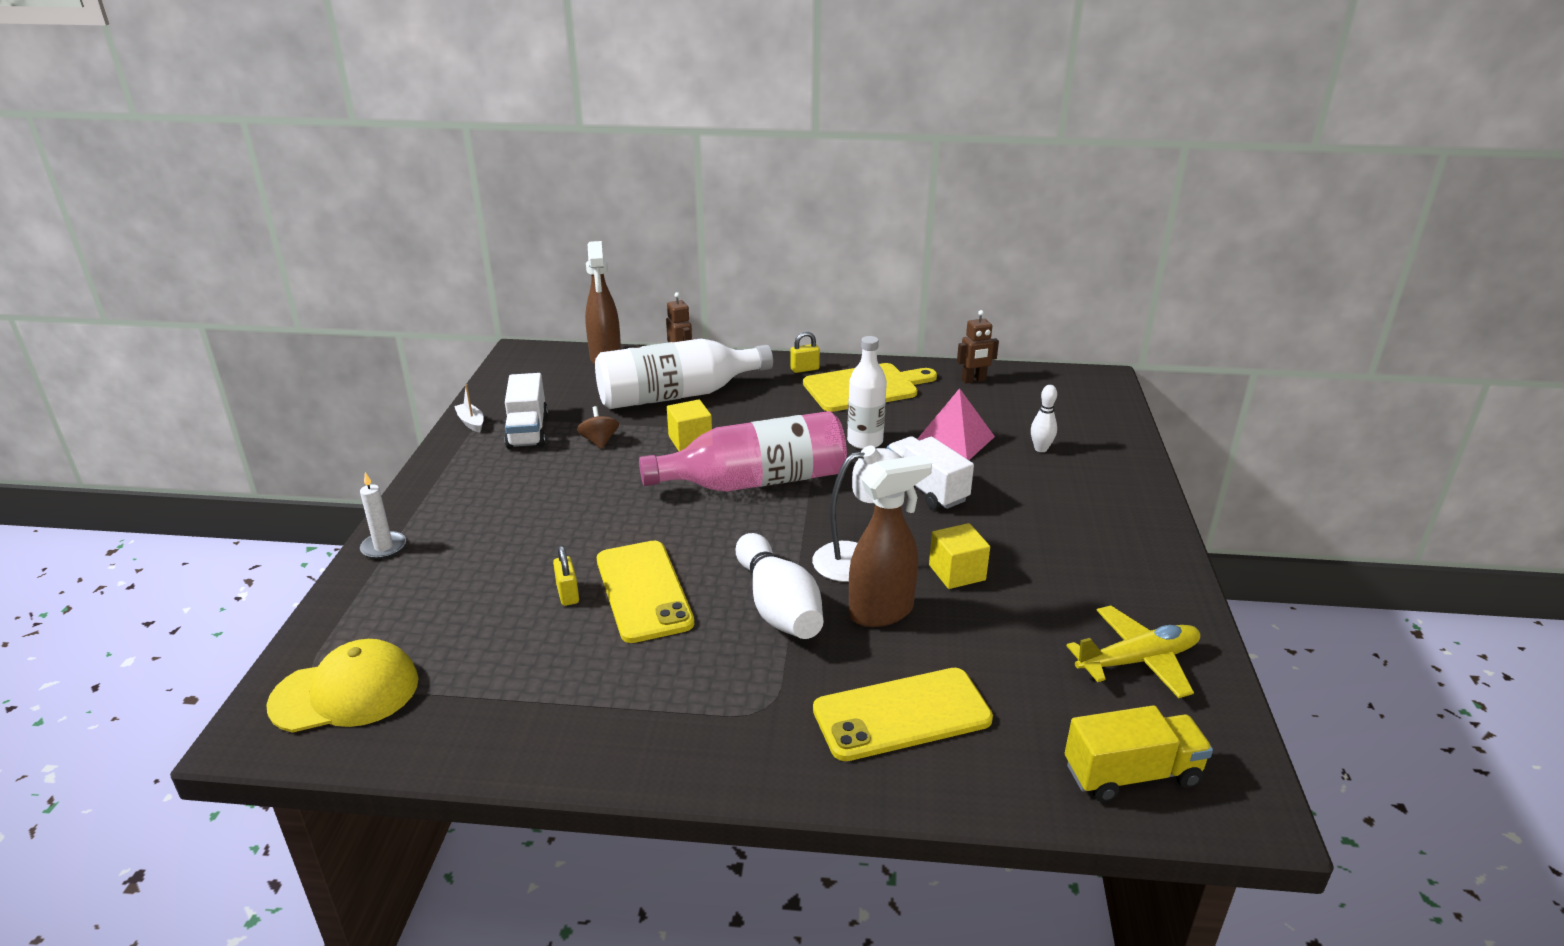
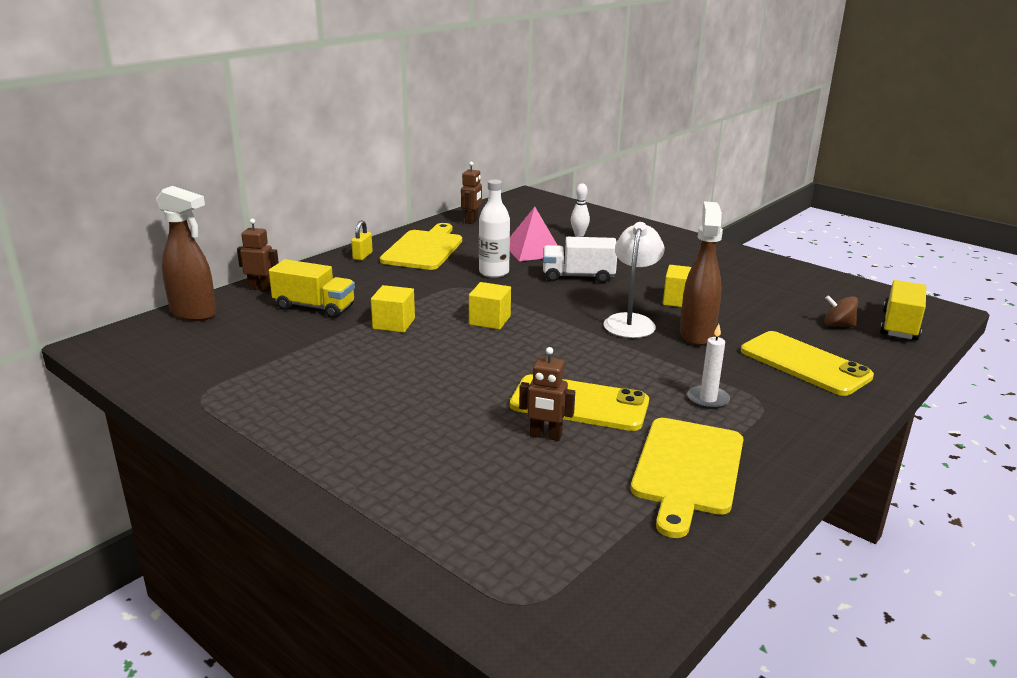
camera: 55 degrees left, 5 degrees down
yellow cap [266,639,419,733] -> none
white candle [360,472,406,559] -> white candle moved to [687,324,730,409]
white boat [454,385,484,432] -> none
white truck [504,373,548,449] -> none
yellow padlock [553,545,579,606] -> brown robot [519,347,575,441]
brown spinning top [577,406,619,449] -> brown spinning top moved to [824,295,858,327]
white bottle [595,339,773,409] -> yellow truck [269,259,355,318]
pink bottle [639,411,847,492] -> yellow cube [469,282,511,330]
white bowling pin [736,533,823,639] -> none
yellow phone [813,668,993,761] -> yellow phone turned 60 degrees counterclockwise [741,331,874,396]
yellow plane [1067,605,1200,698] -> none
none -> yellow cutting board [631,418,744,538]

